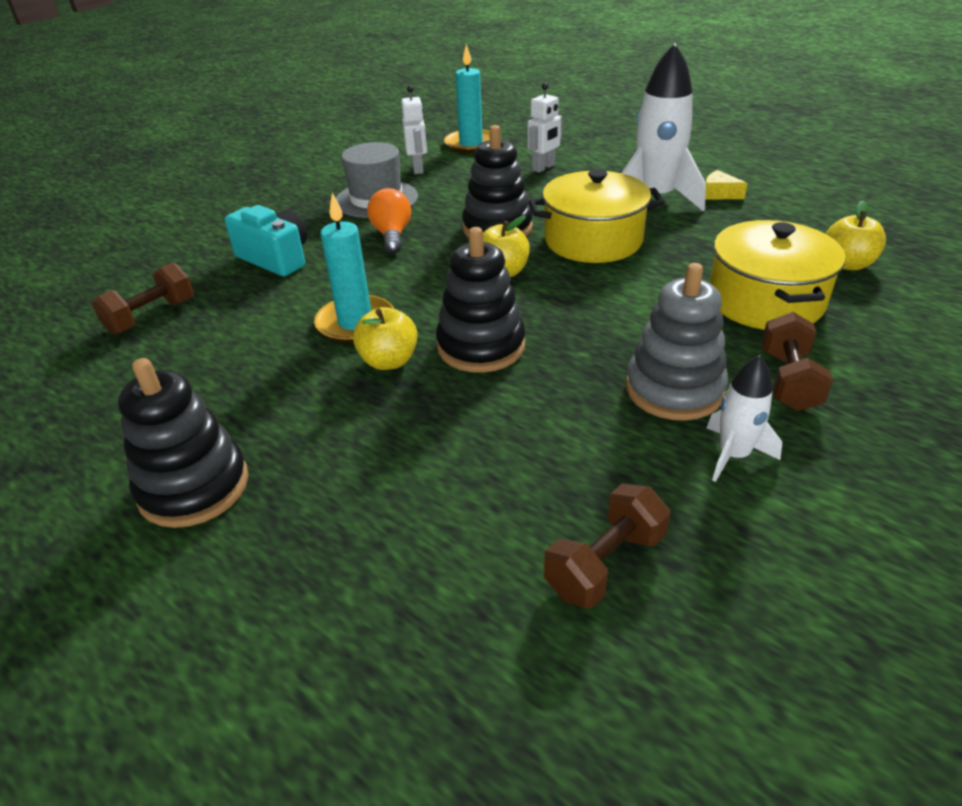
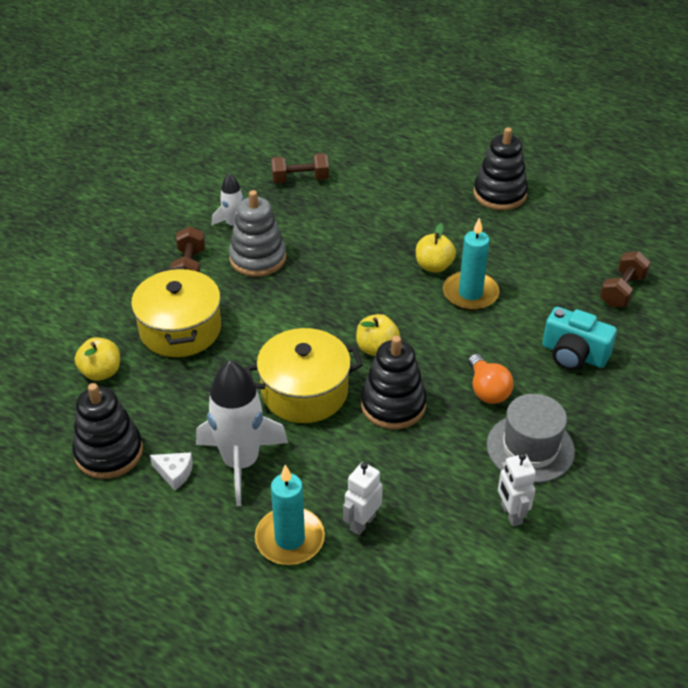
camera: 170 degrees right, 5 degrees up
black stacking toy [436,227,525,373] -> black stacking toy moved to [72,383,143,479]
turquoise candle [444,44,490,154] -> turquoise candle moved to [255,465,325,565]
brown dumbbell [544,483,670,609] -> brown dumbbell turned 45 degrees clockwise [271,153,329,183]
yellow cheese [705,170,748,200] -> white cheese [150,452,193,490]

